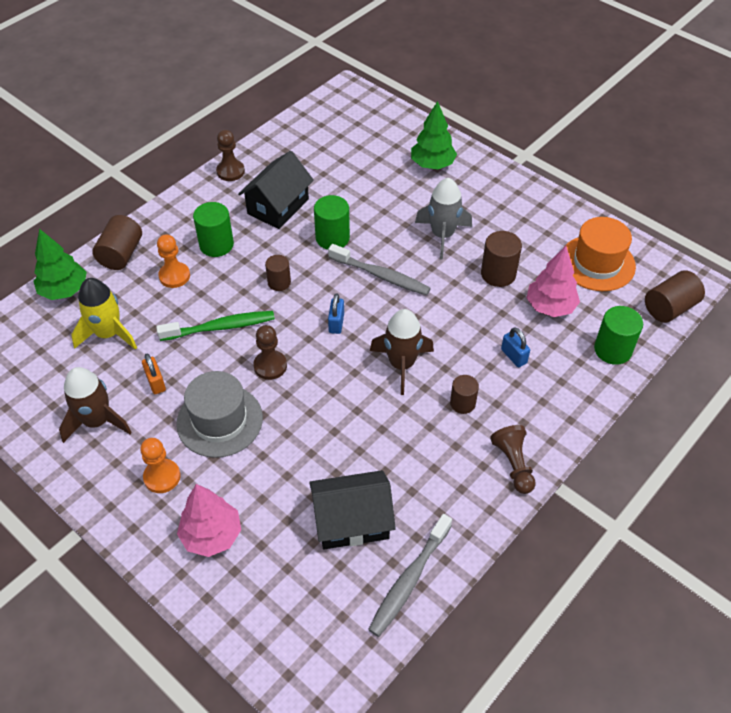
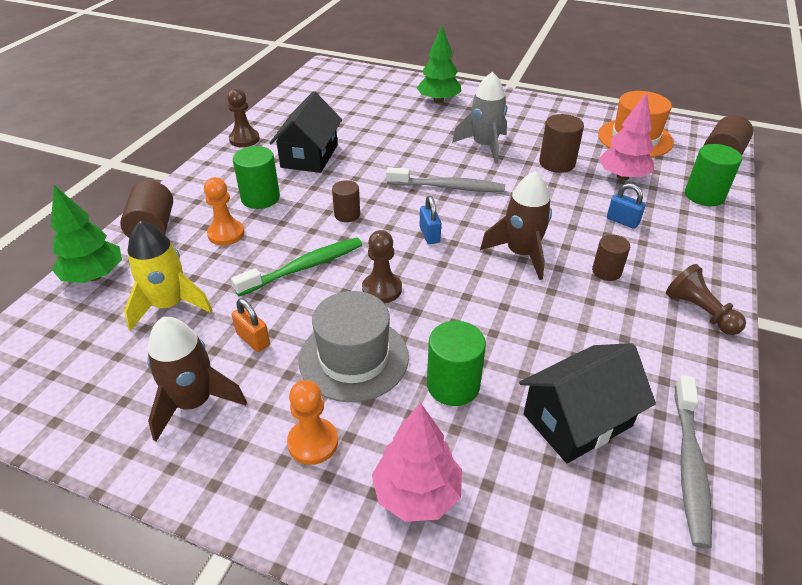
camera: 20 degrees left, 10 degrees down
green cylinder [314,195,350,250] -> green cylinder moved to [427,321,486,406]

